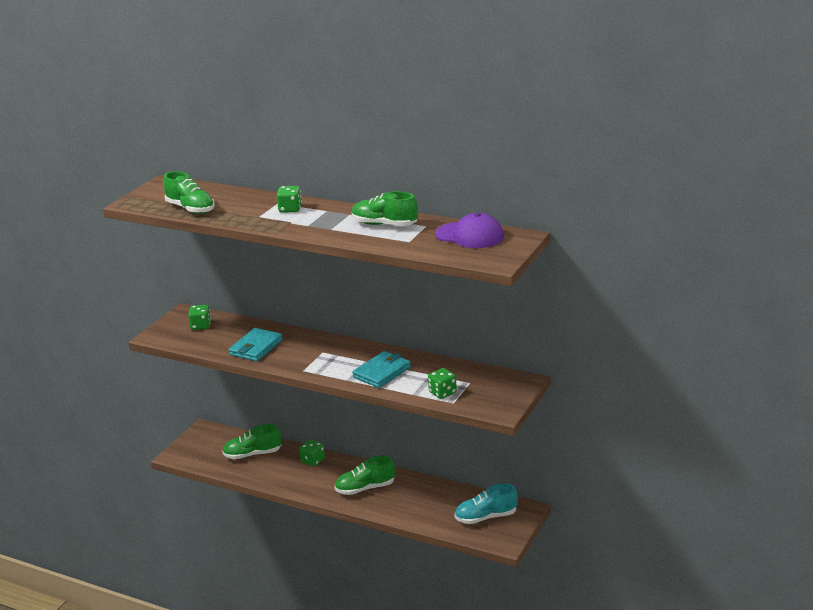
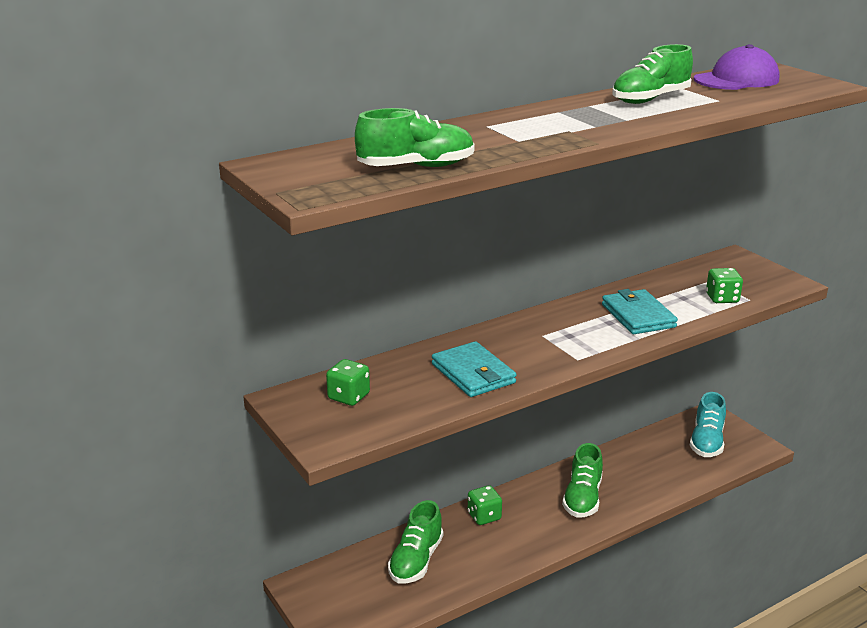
camera: 60 degrees left, 0 degrees up
green dice [277,186,302,213] -> none

